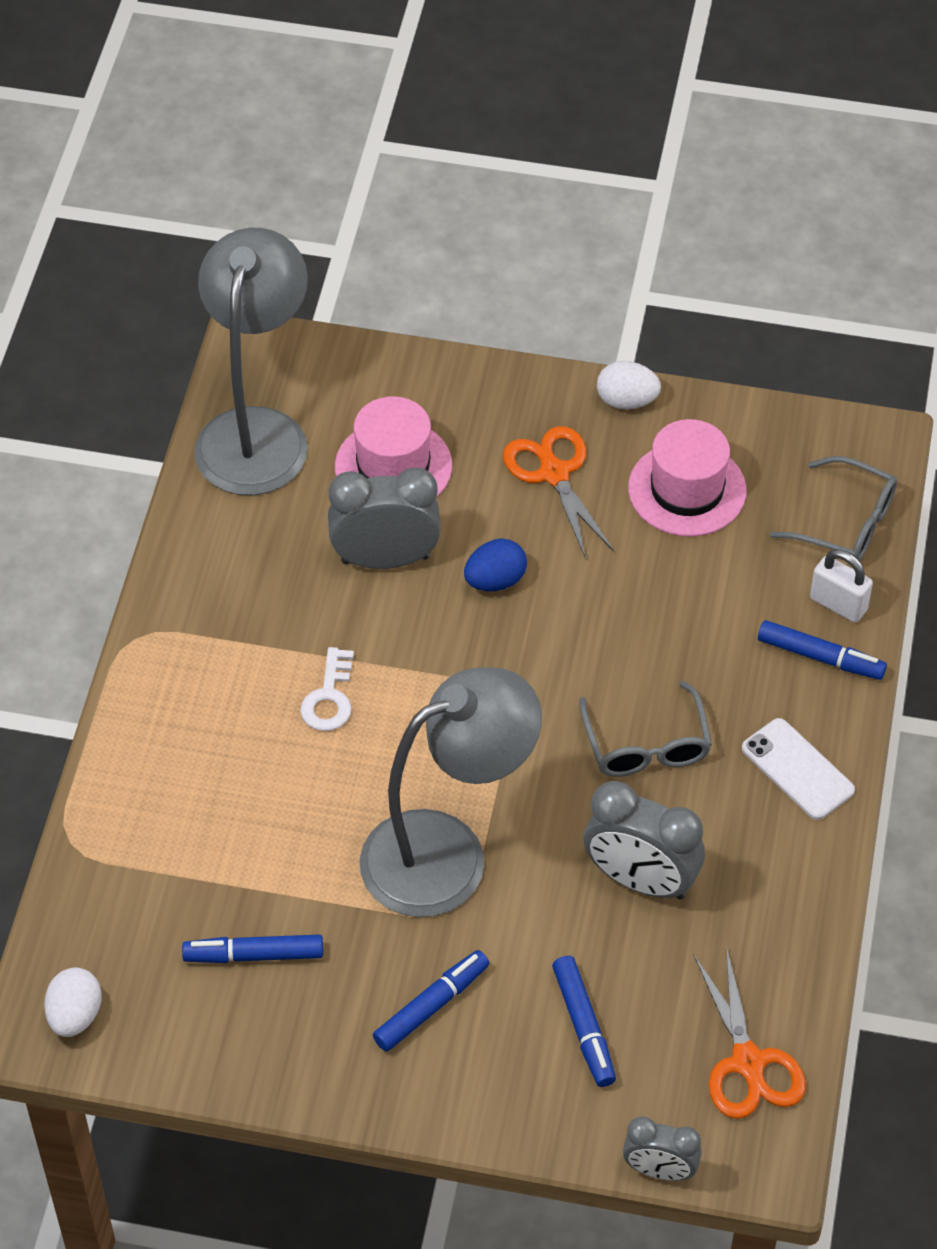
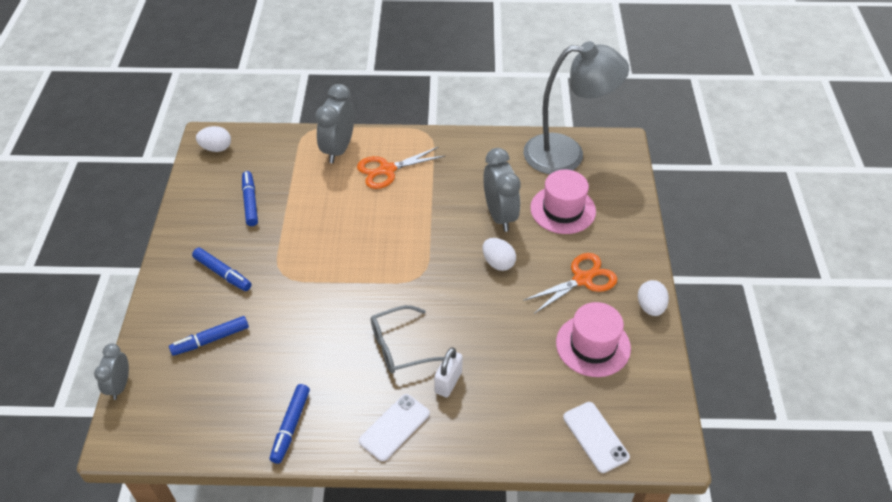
camera: 80 degrees right, 5 degrees down
white key [300,647,354,731] -> none
grey lamp [360,667,542,917] -> none
blue egg [464,539,527,591] -> white egg [483,238,516,271]
grey clock [584,781,705,899] -> grey clock moved to [315,84,354,163]
orange scissors [694,946,806,1119] -> orange scissors moved to [357,147,445,189]
blue marker [758,620,887,680] -> blue marker moved to [270,384,310,464]
grey glasses [770,456,897,561] -> white phone [563,402,630,473]
white padlock [810,549,873,623] -> white padlock moved to [434,347,463,397]

